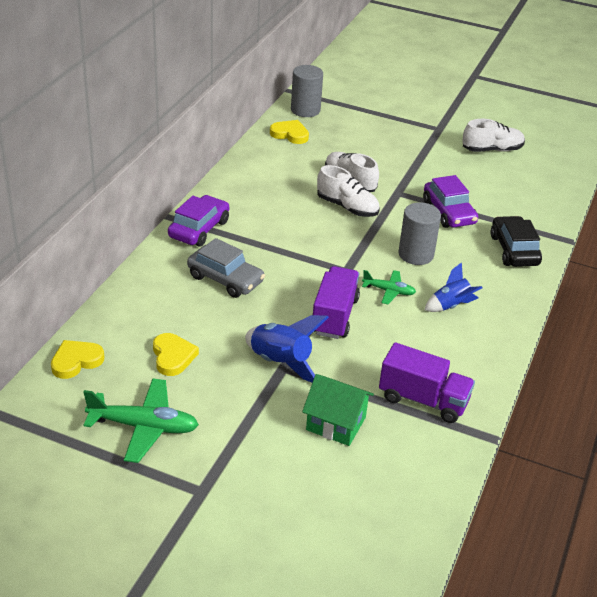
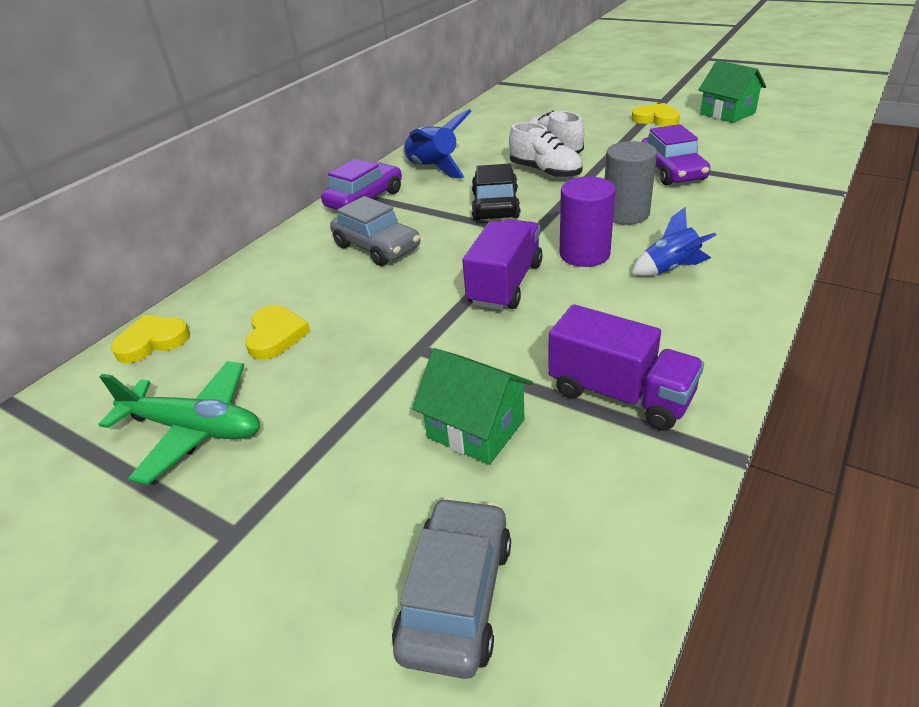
camera: 15 degrees right, 0 degrees up
blue rocket [245,315,329,383] -> blue rocket moved to [403,109,472,178]
yellow heart [270,120,309,144] -> yellow heart moved to [632,103,680,126]
grey cylinder [291,65,323,117] -> none
green plane [362,270,416,304] -> purple cylinder [560,177,615,267]
white shoe [462,119,525,152] -> green house [699,60,766,123]
black car [490,216,542,267] -> black car moved to [471,164,520,220]
none -> grey car [392,497,511,679]

